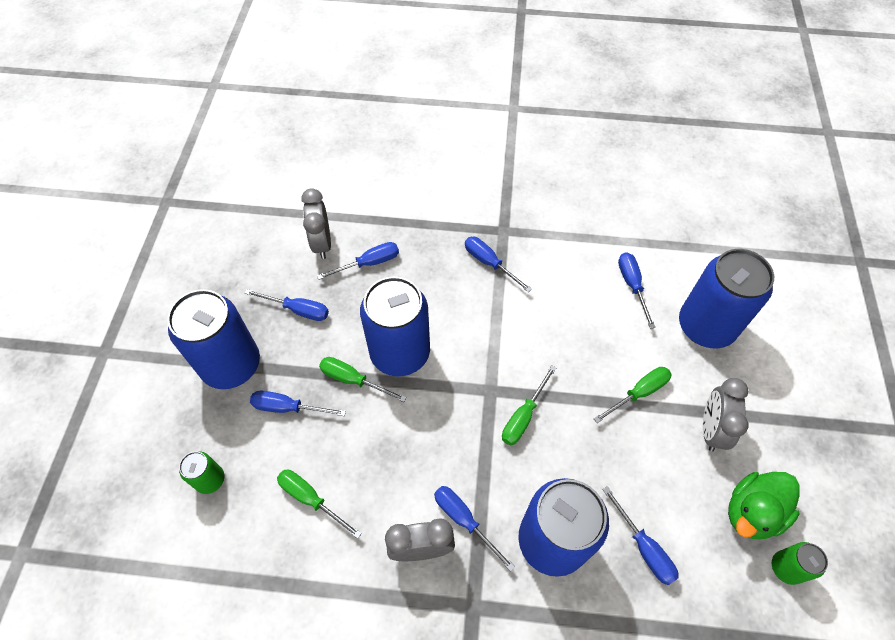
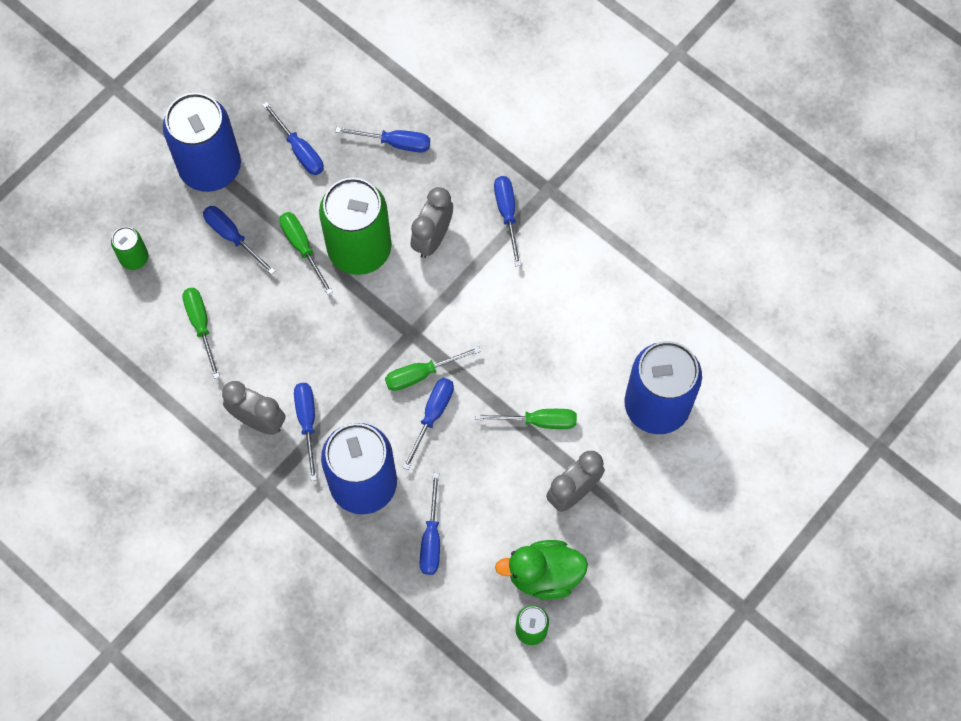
camera: 35 degrees right, 10 degrees up
grey clock [301,188,331,259] -> grey clock moved to [411,187,453,258]
blue can [360,277,430,376] -> green can [319,178,392,275]
blue screwdriver [618,252,655,329] -> blue screwdriver moved to [402,378,454,470]

